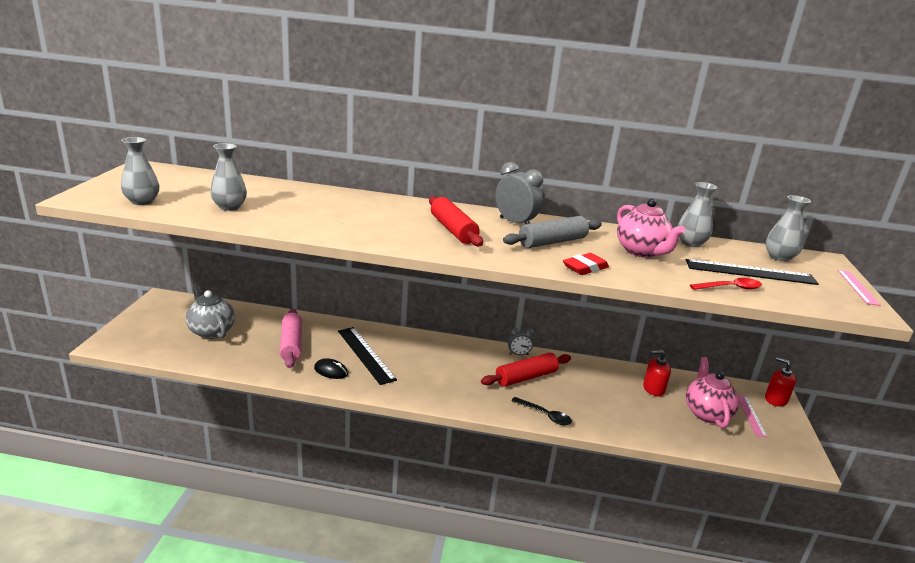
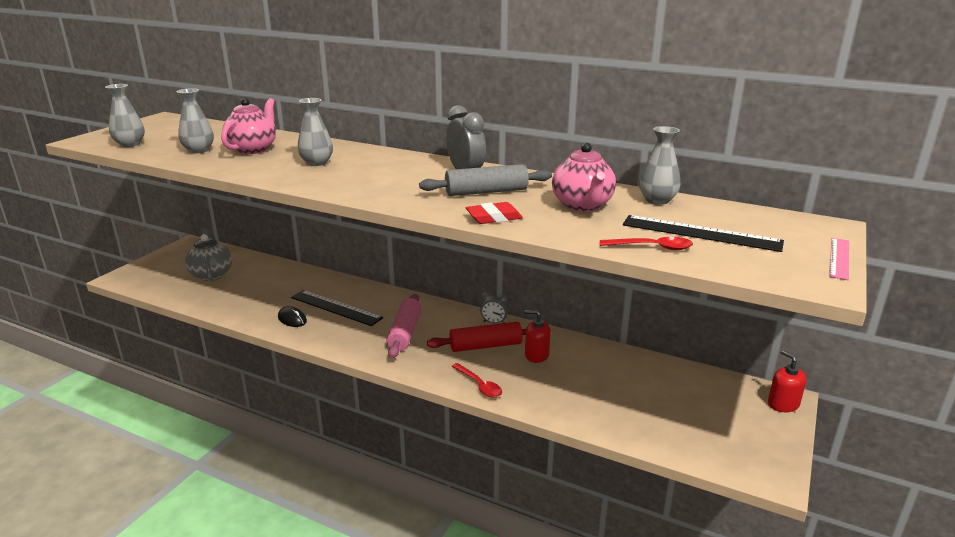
camera: 20 degrees right, 0 degrees up
pink rolling pin [280,308,302,368] -> pink rolling pin moved to [386,294,422,358]
black ruler [338,327,397,385] -> black ruler turned 45 degrees counterclockwise [291,290,383,326]
red rolling pin [429,196,483,246] -> none
black spoon [511,397,572,425] -> red spoon [452,363,502,398]
red soap dispenser [643,350,671,396] -> red soap dispenser moved to [525,310,551,363]
pink teapot [686,357,739,428] -> pink teapot moved to [221,98,276,154]
pink ruler [738,395,767,437] -> none
grey vase [765,195,811,262] -> grey vase moved to [297,98,333,166]

